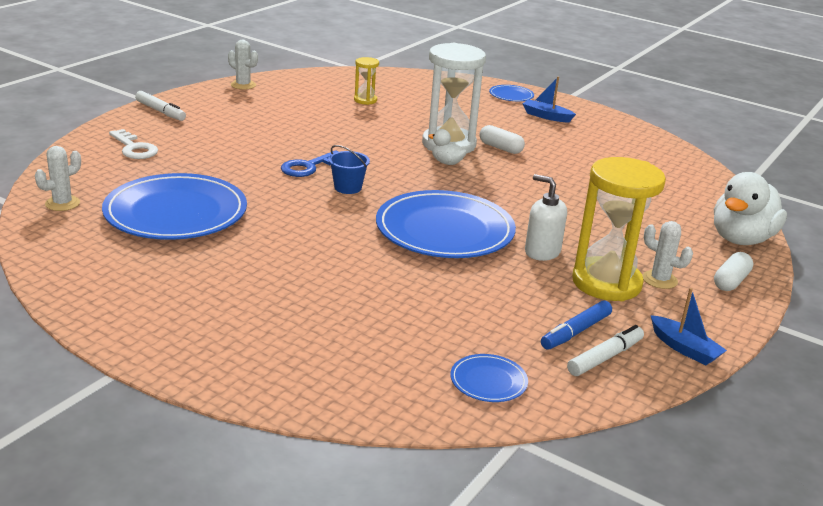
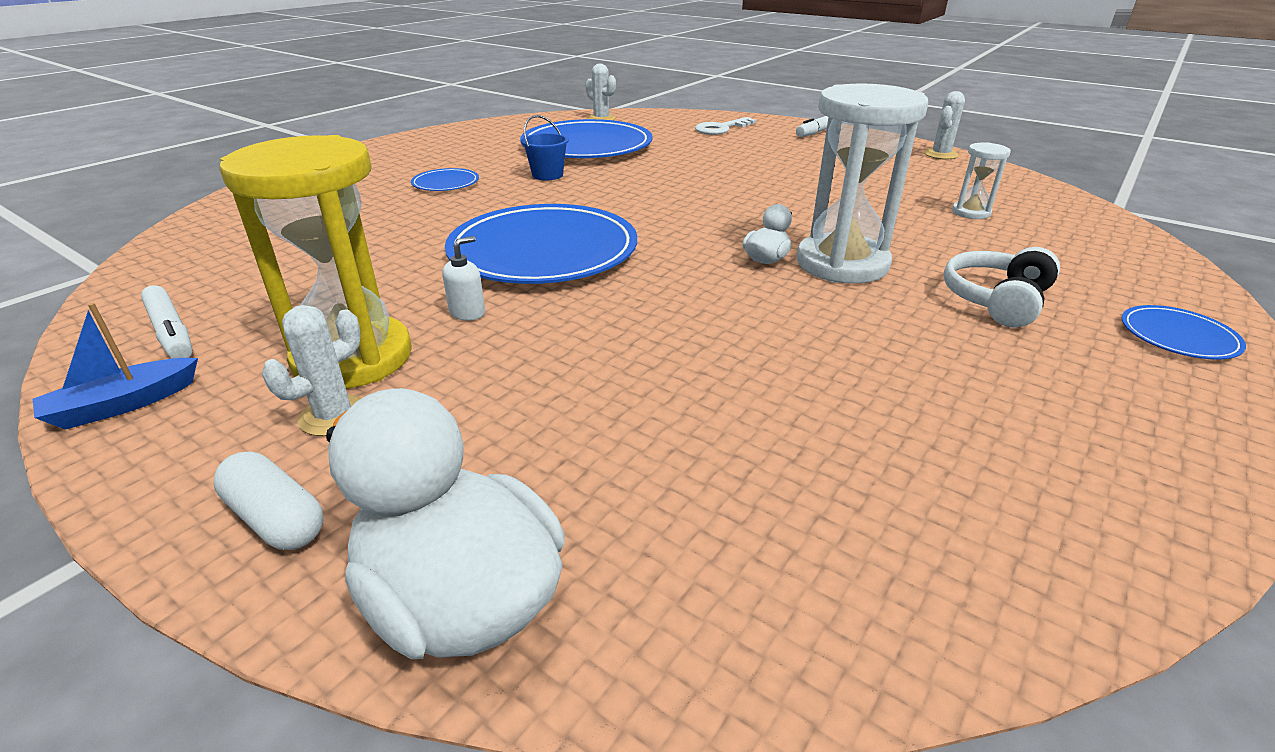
camera: 95 degrees right, 5 degrees up
blue key [281,150,338,177] -> none
blue bucket [328,145,370,194] -> blue bucket moved to [521,115,569,180]
yellow hourglass [354,57,379,105] -> white hourglass [952,142,1011,219]
blue plate [450,354,528,402] -> blue plate moved to [411,168,479,191]
white capsule [479,125,525,154] -> none
blue boat [523,76,576,122] -> none
white soap dispenser [525,174,567,261] -> white soap dispenser [442,236,485,321], size x0.62
blue marker [541,300,612,349] -> none
none -> white headphones [943,247,1060,328]

